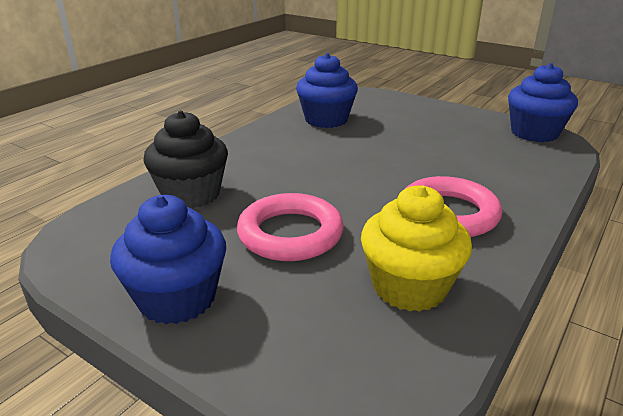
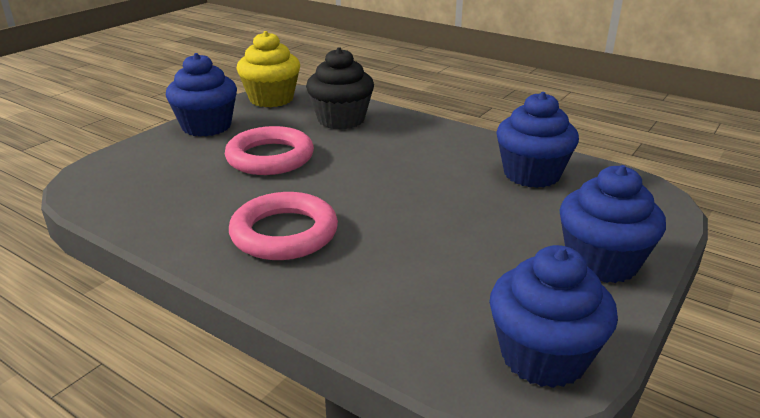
camera: 90 degrees right, 0 degrees up
yellow cupcake [361,185,472,312] -> yellow cupcake moved to [236,31,300,107]
none -> blue cupcake [559,165,666,283]

